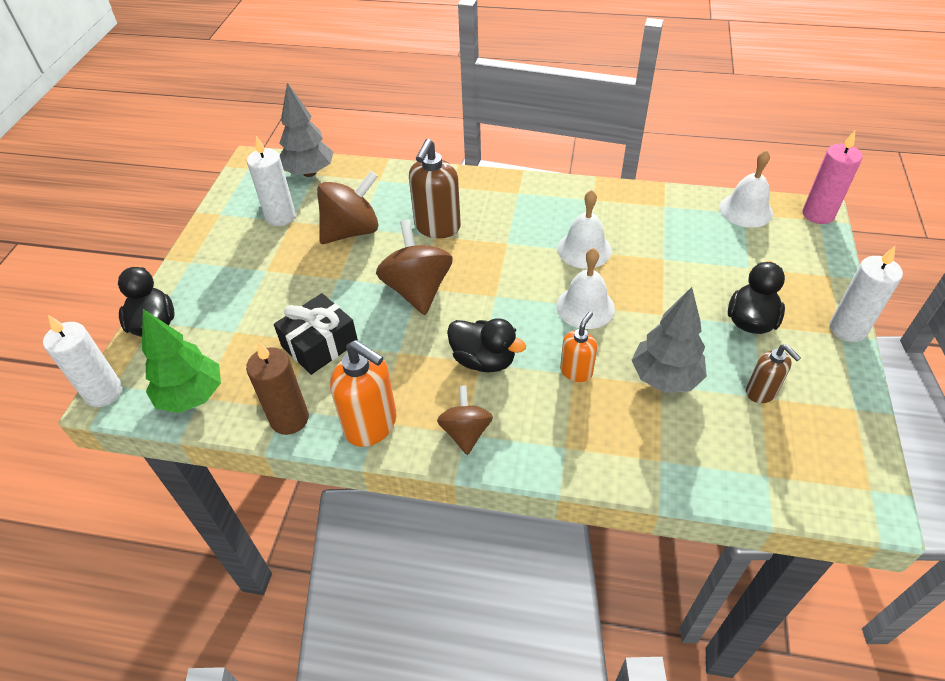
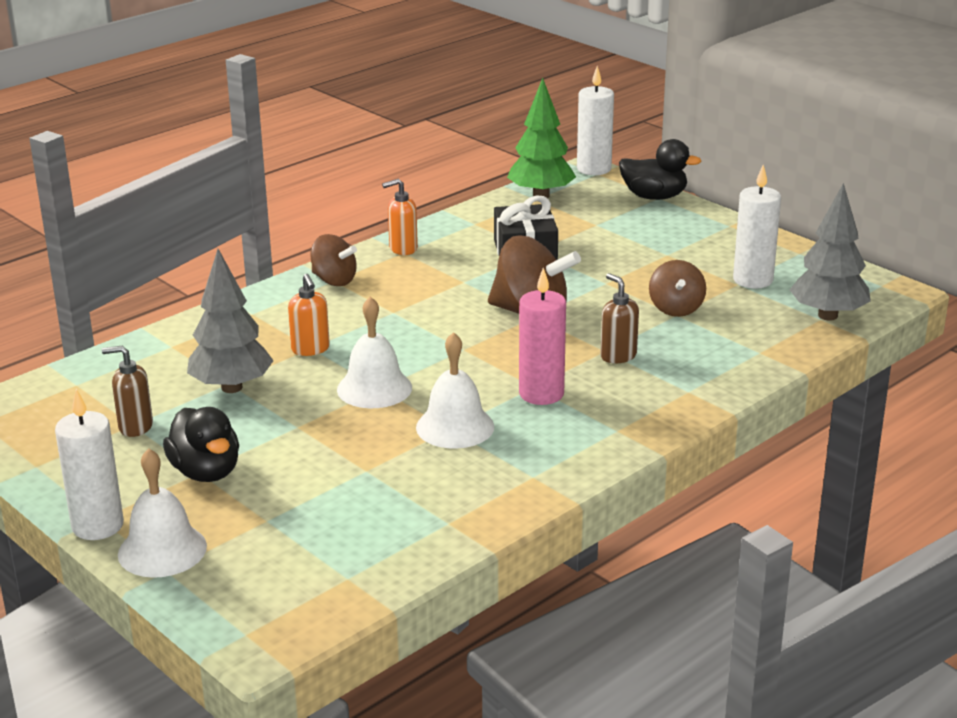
camera: 125 degrees right, 20 degrees down
brown candle [246,342,309,435] -> none
brown spinning top [317,171,378,244] -> brown spinning top [649,260,706,317], size x0.61
orange soap dispenser [330,340,396,447] -> orange soap dispenser [382,179,418,255], size x0.59
brown soap dispenser [409,139,461,238] -> brown soap dispenser [600,273,639,363], size x0.59
black duck [447,318,526,373] -> none
white bell [719,150,773,228] -> white bell moved to [118,448,207,578]
pink candle [803,131,863,224] -> pink candle moved to [519,268,566,405]

